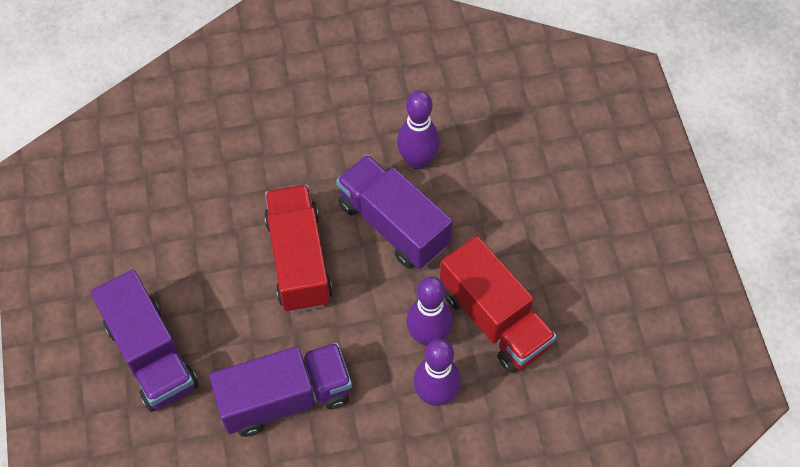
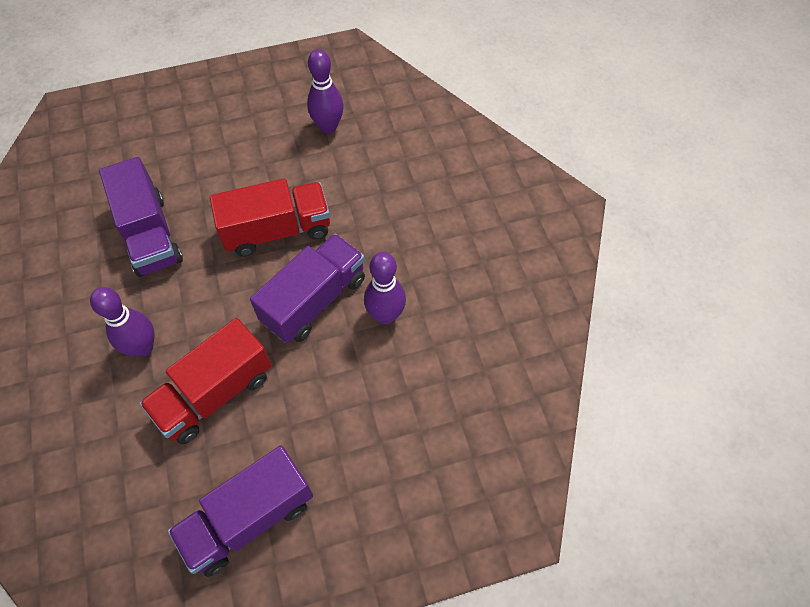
camera: 85 degrees right, 0 degrees up
purple truck [90,269,199,412] -> purple truck moved to [168,446,313,577]
purple bowling pin [406,276,453,346] -> purple bowling pin moved to [307,49,344,134]

